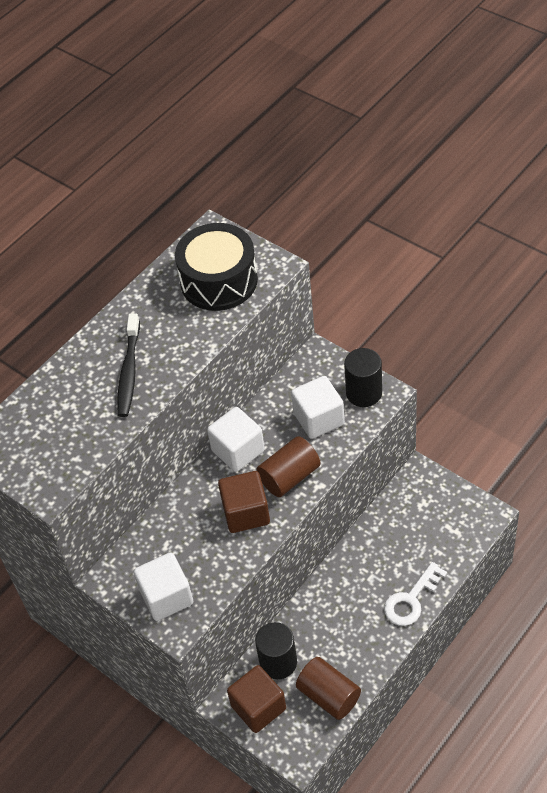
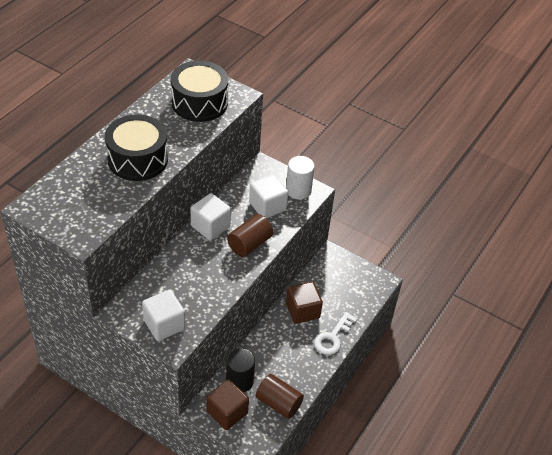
camera: 15 degrees left, 5 degrees down
black toothbrush [117,314,140,417] -> black drum [105,115,168,181]
brown cube [218,471,270,533] -> brown cube moved to [286,282,323,324]
black cylinder [344,348,382,407] -> white cylinder [286,156,315,199]

